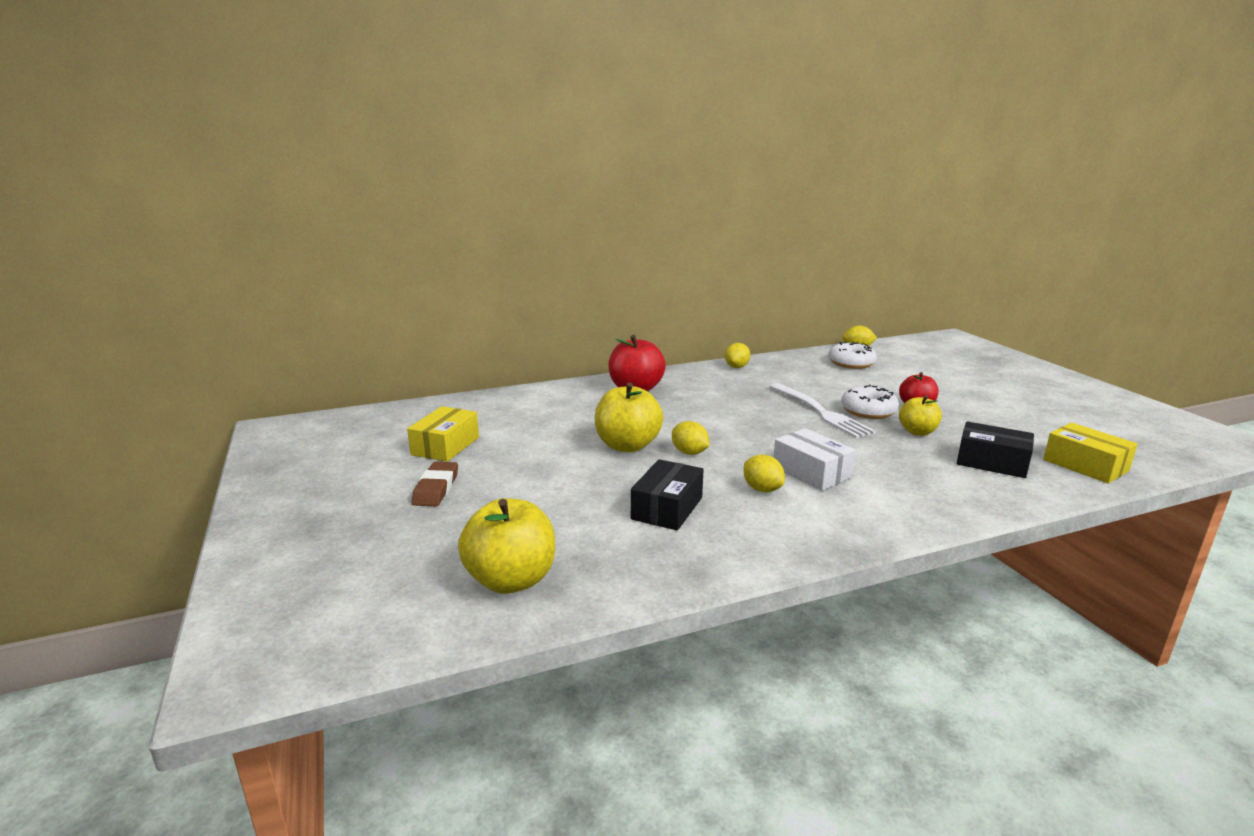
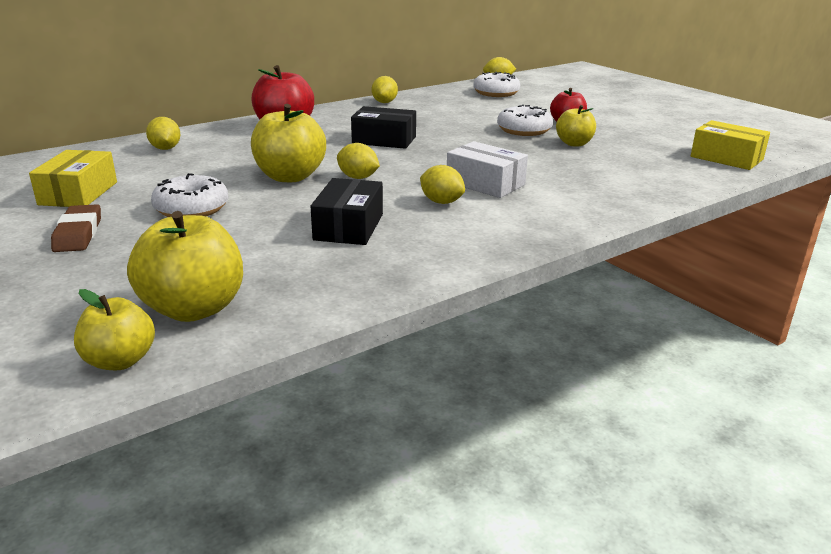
camera: 15 degrees left, 5 degrees up
white fork [770,383,876,438] -> none
black box [957,421,1034,478] -> black box moved to [351,106,416,149]
none -> yellow apple [74,289,155,370]
none -> yellow lemon [146,117,181,150]
none -> white donut [151,173,229,217]

